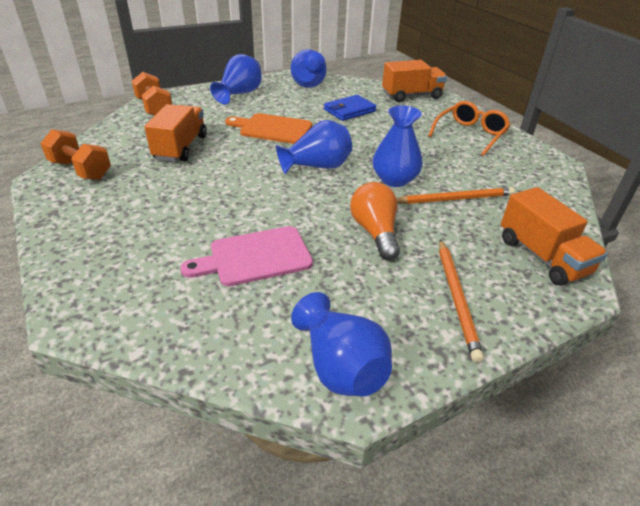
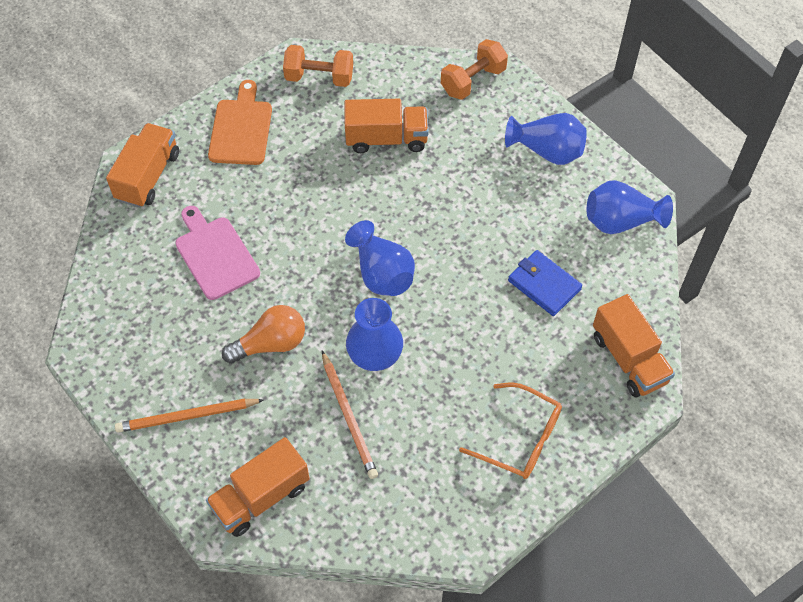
camera: 80 degrees right, 20 degrees up
orange dumbbell [40,129,111,180] -> orange dumbbell turned 75 degrees clockwise [283,45,353,87]
orange cutting board [225,113,312,144] -> orange cutting board moved to [208,80,272,165]
blue vase [291,292,392,397] -> none
none -> orange truck [106,123,179,208]

